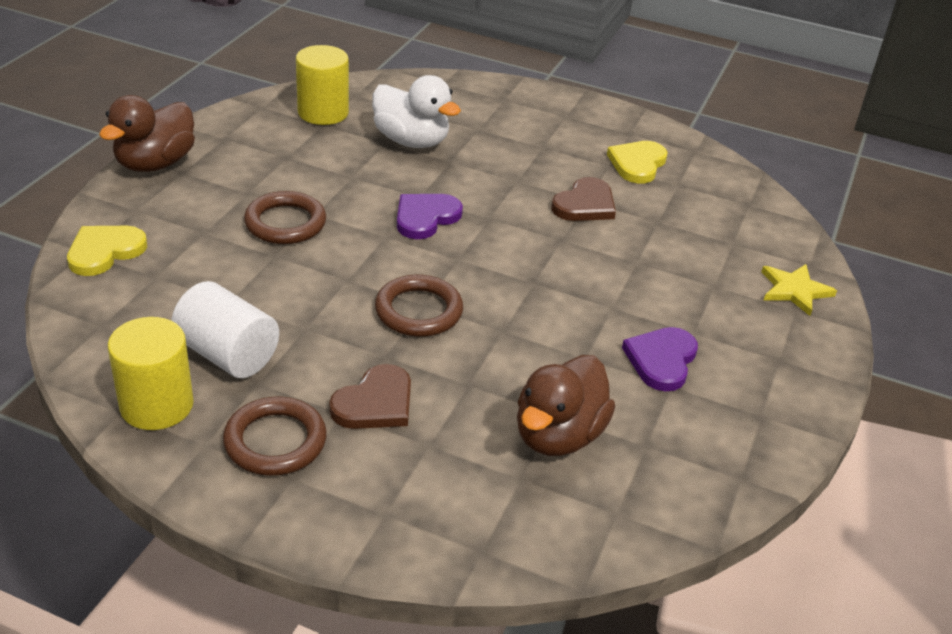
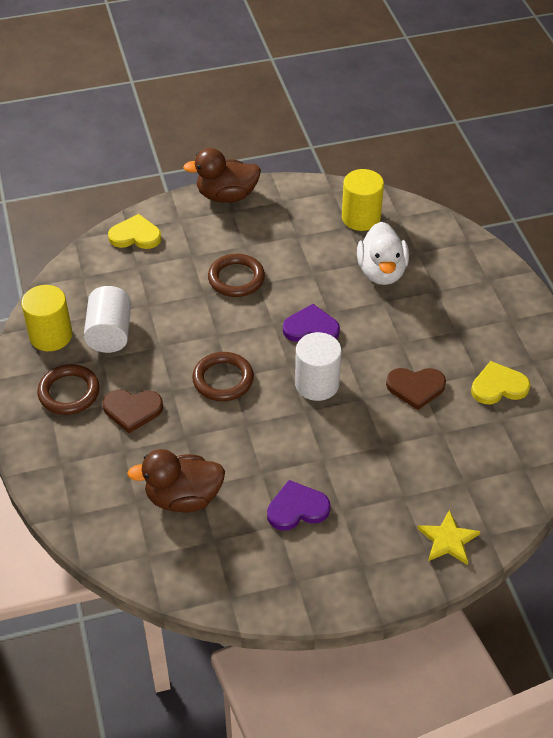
camera: 55 degrees right, 10 degrees up
none -> white cylinder [295,332,342,401]

